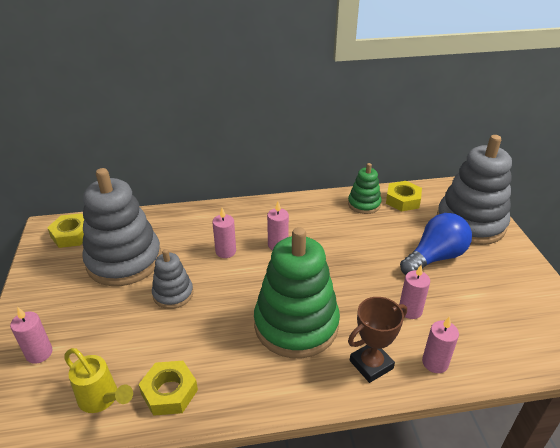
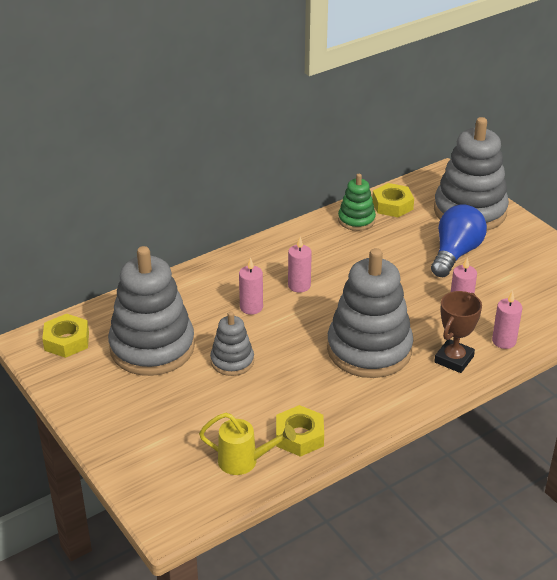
camera: 25 degrees left, 0 degrees up
pink candle [10,307,53,364] -> none
green stacking toy [254,227,340,358] -> grey stacking toy [327,248,413,378]

